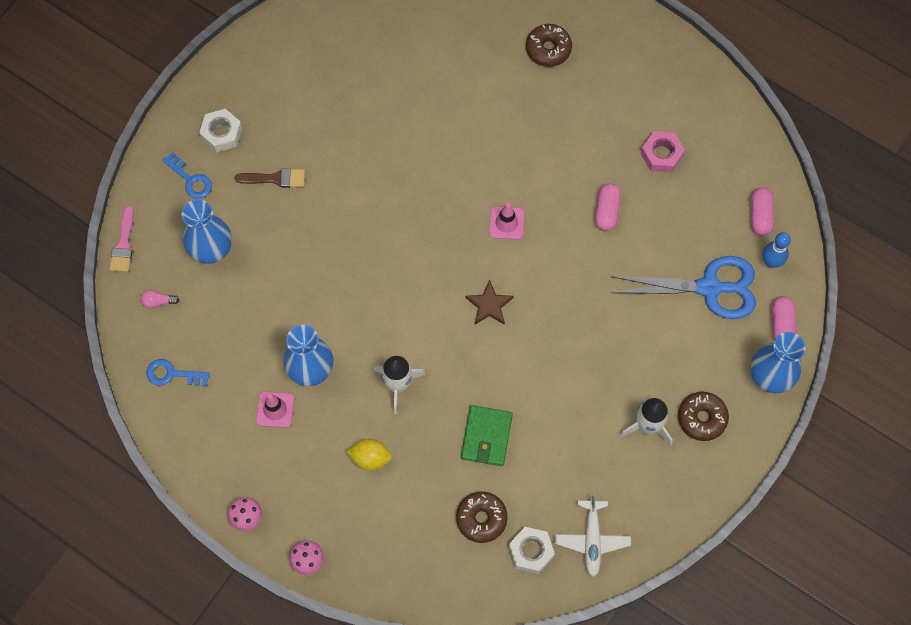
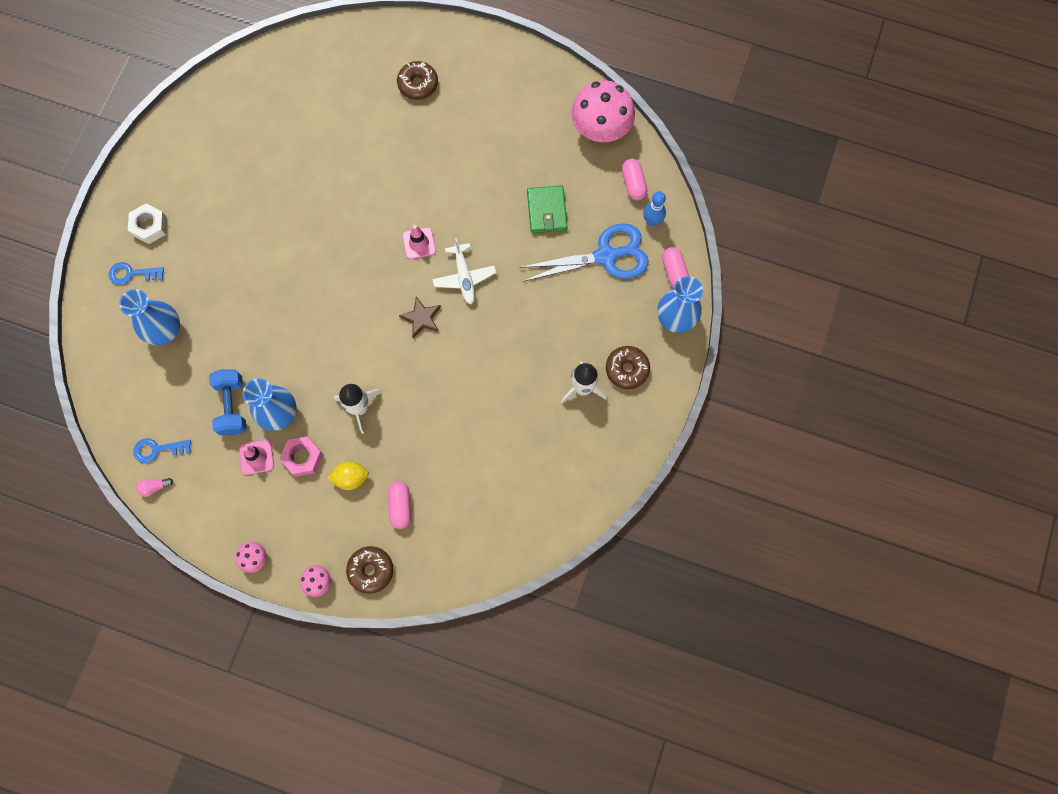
camera: 15 degrees left, 5 degrees up
pink brush [110,205,134,272] -> none
pink light bulb [141,290,179,309] -> pink light bulb moved to [136,478,173,497]
blue key [162,152,212,199] -> blue key turned 150 degrees clockwise [109,262,164,285]
brown brush [235,168,305,188] -> none
brown donut [456,491,508,543] -> brown donut moved to [346,546,393,594]
green wallet [461,405,513,466] -> green wallet moved to [527,185,567,233]
white nut [509,527,555,574] -> none
white plane [555,494,631,577] -> white plane moved to [433,238,496,304]
pink capsule [595,183,621,231] -> pink capsule moved to [388,481,411,529]
pink nut [641,131,685,172] -> pink nut moved to [280,436,323,477]
none -> blue dumbbell [209,369,246,435]
none -> pink mushroom [571,80,635,142]

